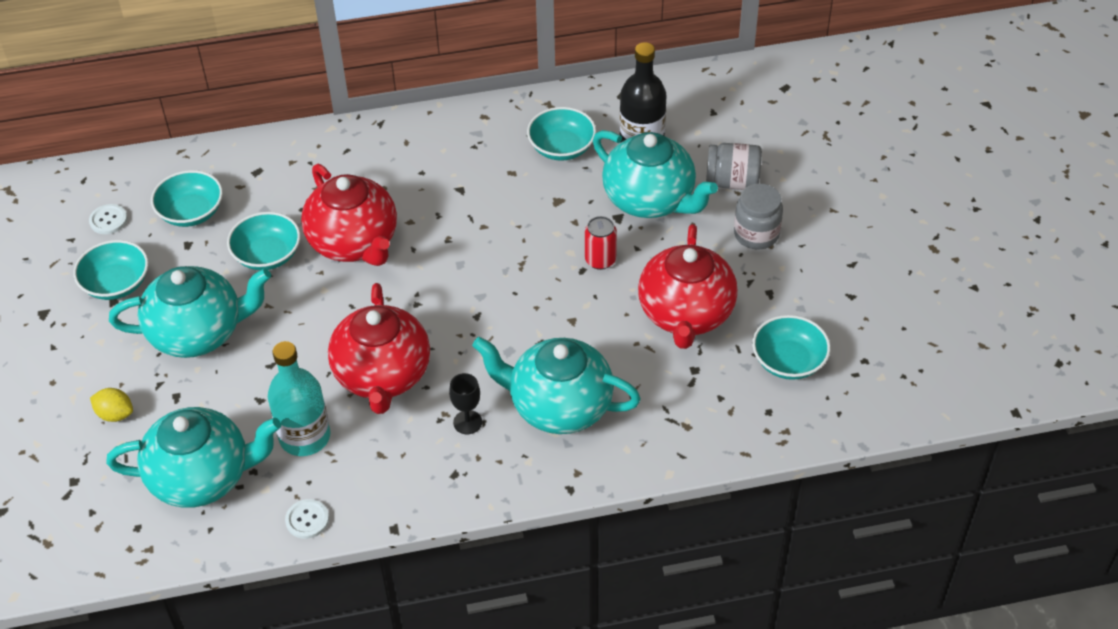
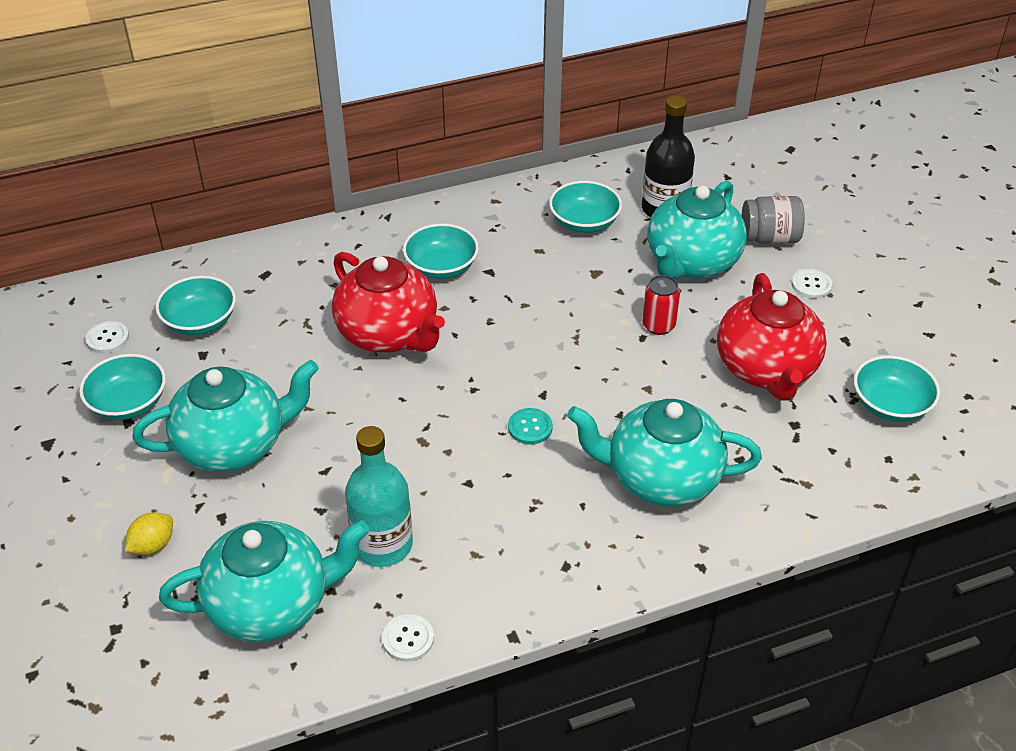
camera: 10 degrees left, 5 degrees down
yellow lemon [90,388,133,422] -> yellow lemon turned 60 degrees counterclockwise [125,512,173,555]
turquoise bowl [227,212,301,270] -> turquoise bowl moved to [403,223,479,279]
red teapot [328,283,430,414] -> none
black goblet [449,373,482,434] -> none
turquoise teapot [593,130,718,218] -> turquoise teapot turned 90 degrees clockwise [647,180,747,279]
grey jar [734,184,783,249] -> white button [791,269,832,299]
none -> turquoise button [508,408,553,445]

